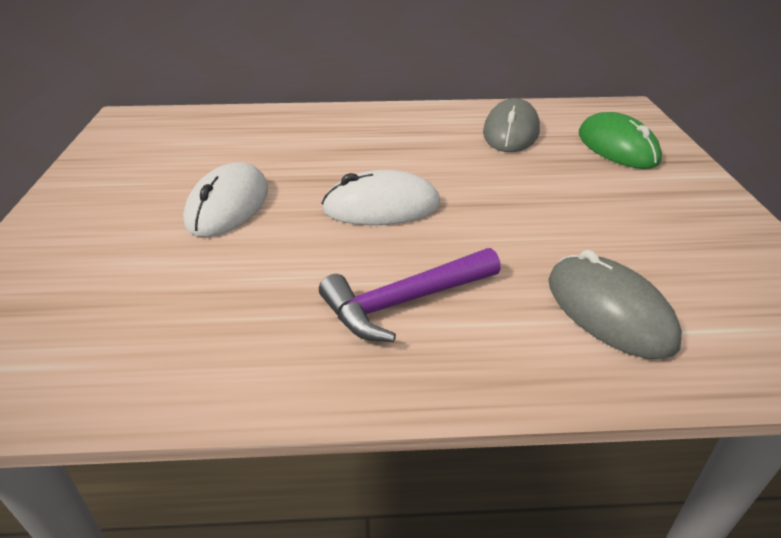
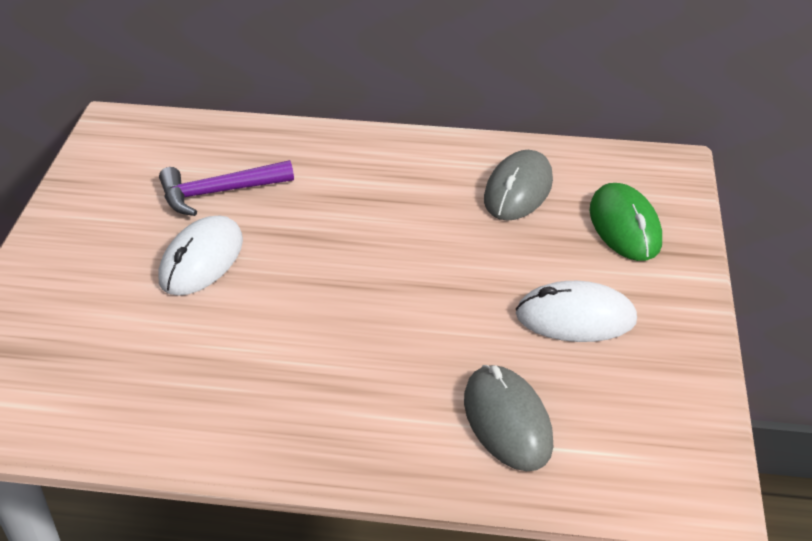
camera: 10 degrees right, 5 degrees up
purple hammer [319,248,501,342] -> purple hammer moved to [159,160,294,216]
white mouse [321,170,440,225] -> white mouse moved to [516,281,637,342]

